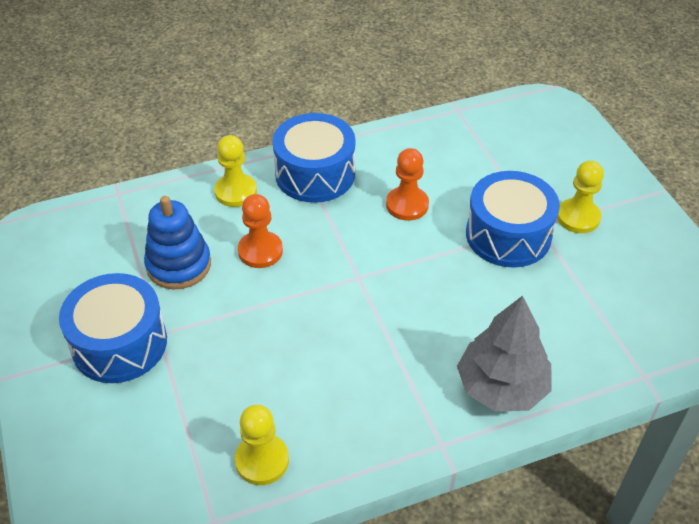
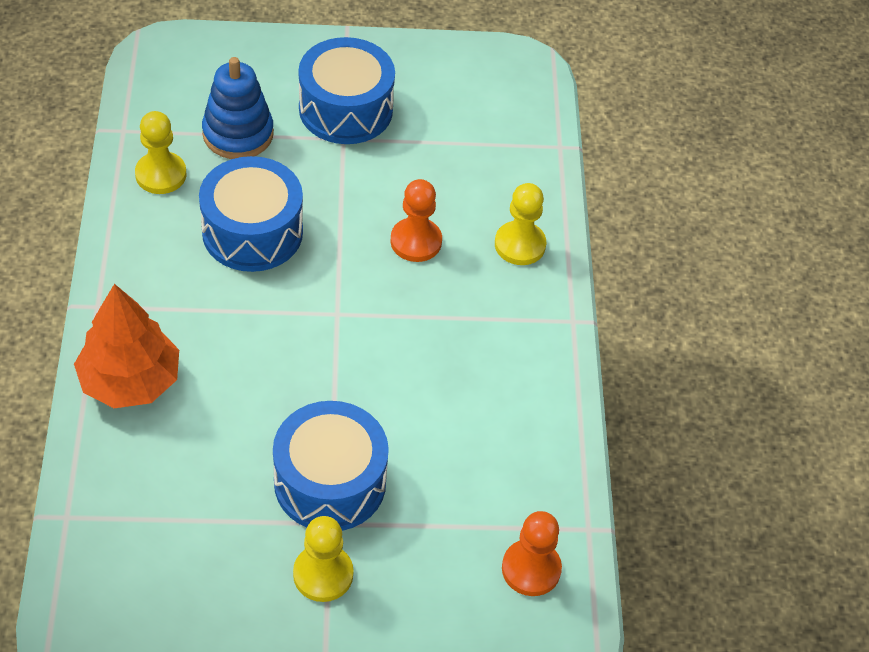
camera: 105 degrees right, 5 degrees up
blue stacking toy [144,196,211,289] -> blue stacking toy moved to [202,57,274,159]
blue drum [272,113,356,203] -> blue drum moved to [199,156,303,272]
orange pawn [386,148,429,221] -> orange pawn moved to [502,511,562,596]
grey tree [457,296,551,412] -> orange tree [74,284,179,408]

